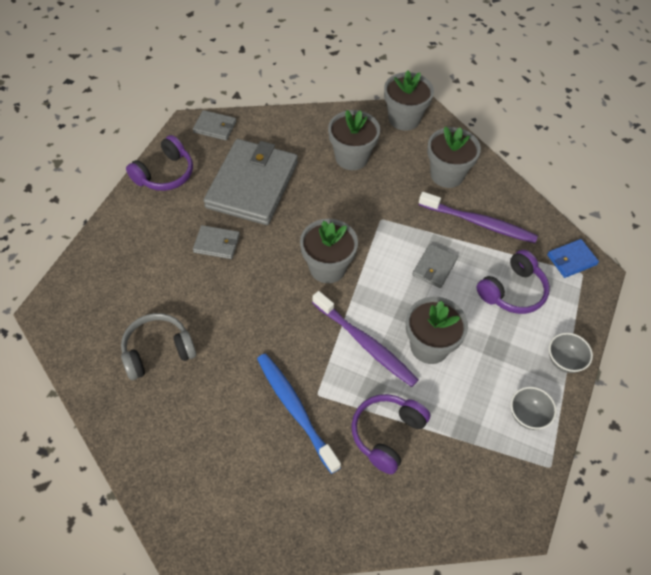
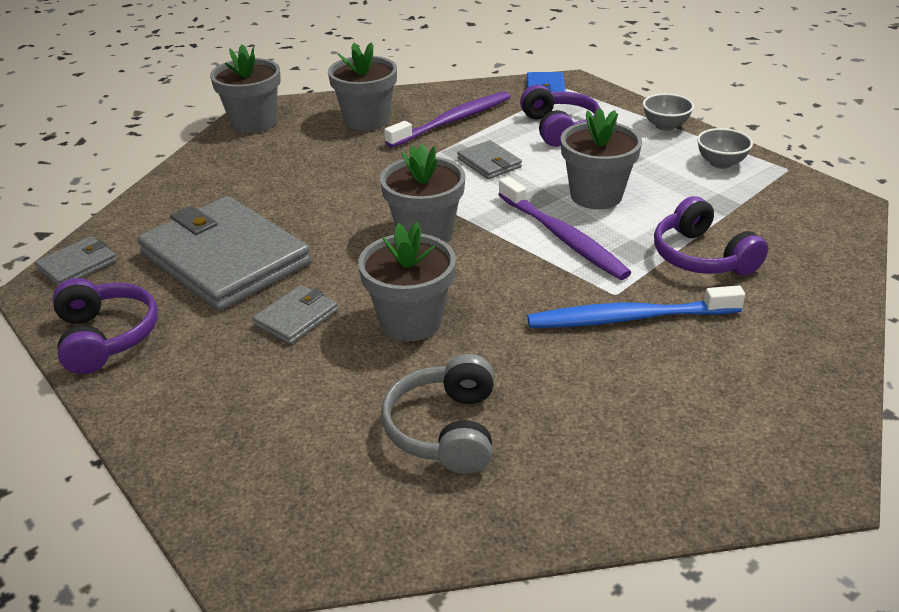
camera: 60 degrees left, 20 degrees down
purple toothbrush [312,291,418,387] -> purple toothbrush turned 75 degrees clockwise [498,176,631,280]
grey flower pot [328,110,380,170] -> grey flower pot moved to [358,222,456,341]

